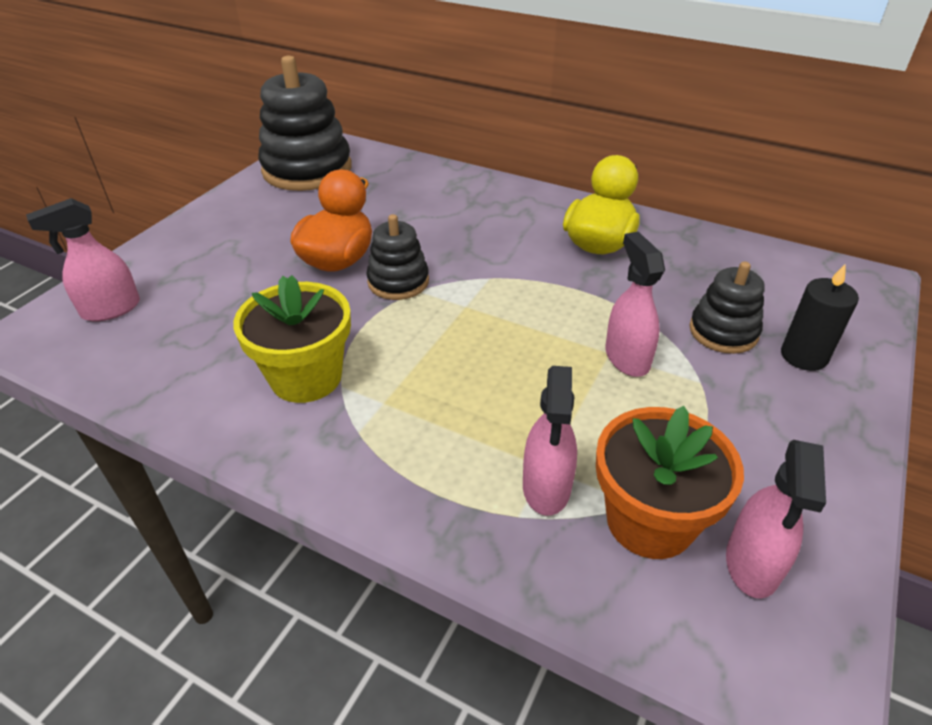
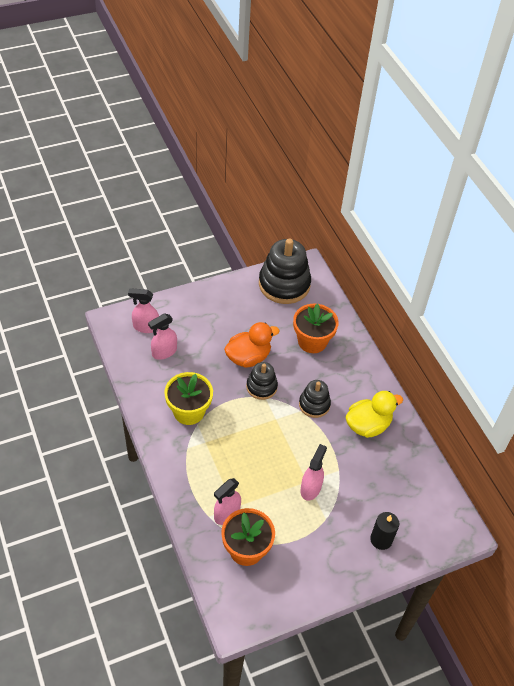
camera: 35 degrees right, 10 degrees up
black stacking toy [689,262,765,354] -> black stacking toy moved to [299,380,331,418]
pink spray bottle [726,440,826,599] -> pink spray bottle moved to [148,314,177,360]
none -> orange flower pot [293,303,339,353]

